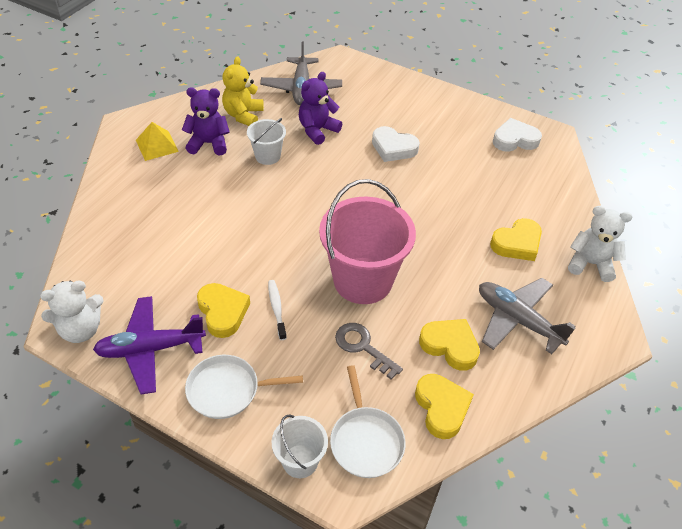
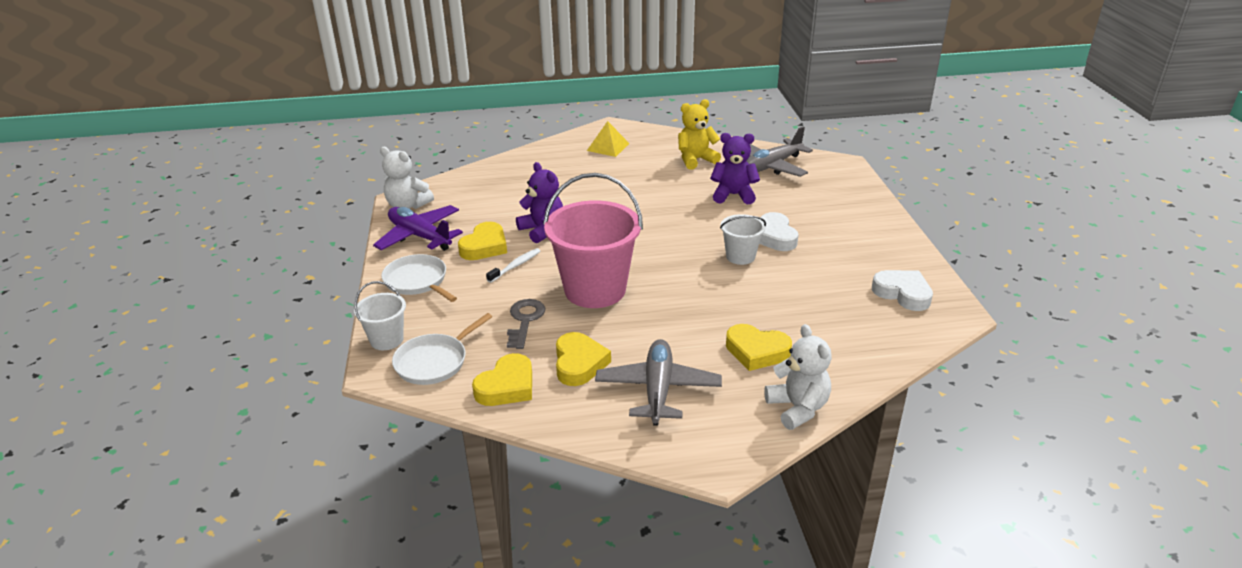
camera: 55 degrees right, 15 degrees down
purple teddy bear [182,87,230,155] -> purple teddy bear moved to [516,162,563,243]
white bucket [247,118,286,165] -> white bucket moved to [720,214,766,265]

